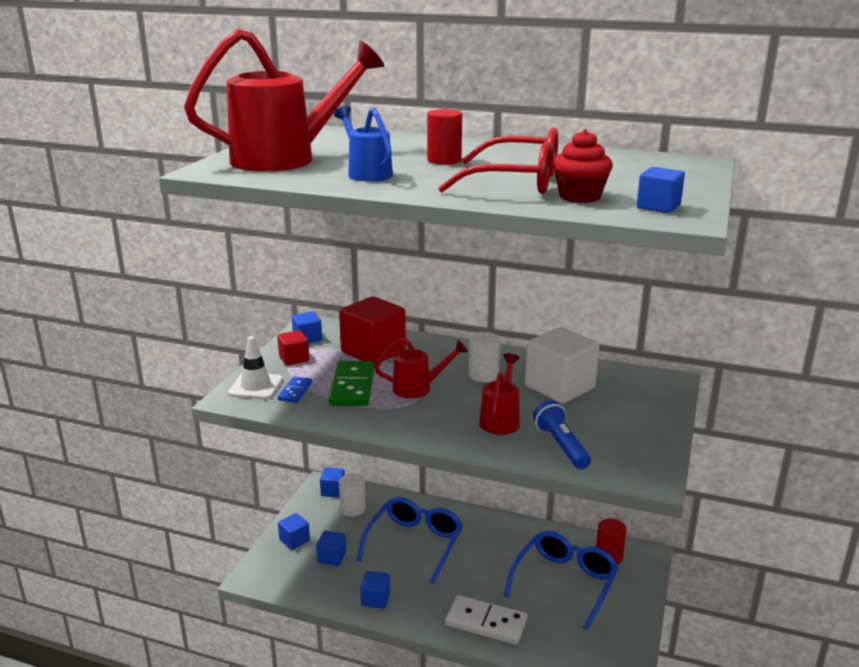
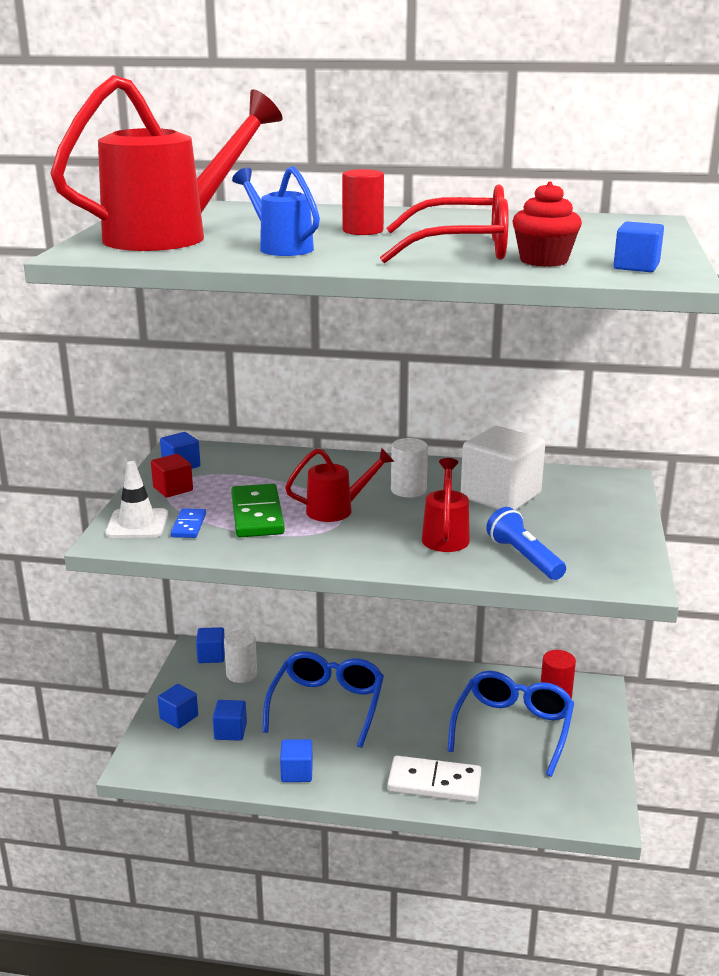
camera: 10 degrees left, 0 degrees up
red cube [339,296,406,365] -> none

